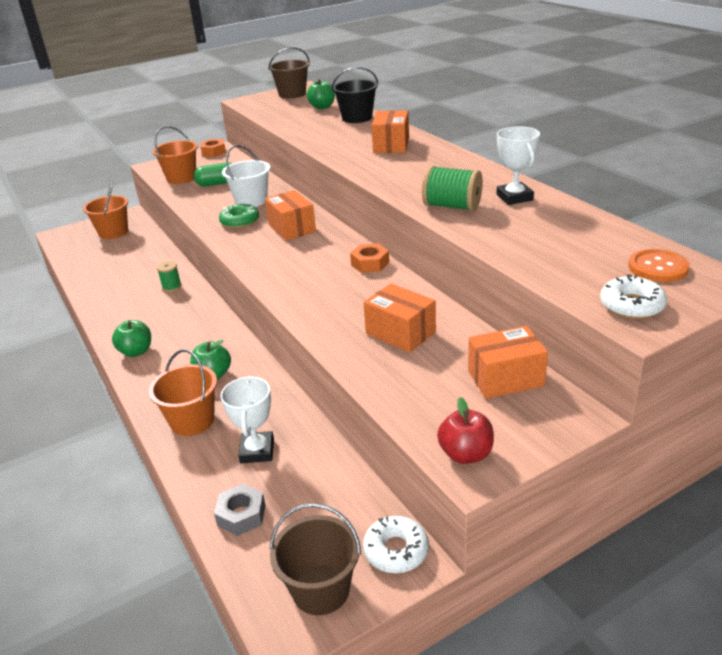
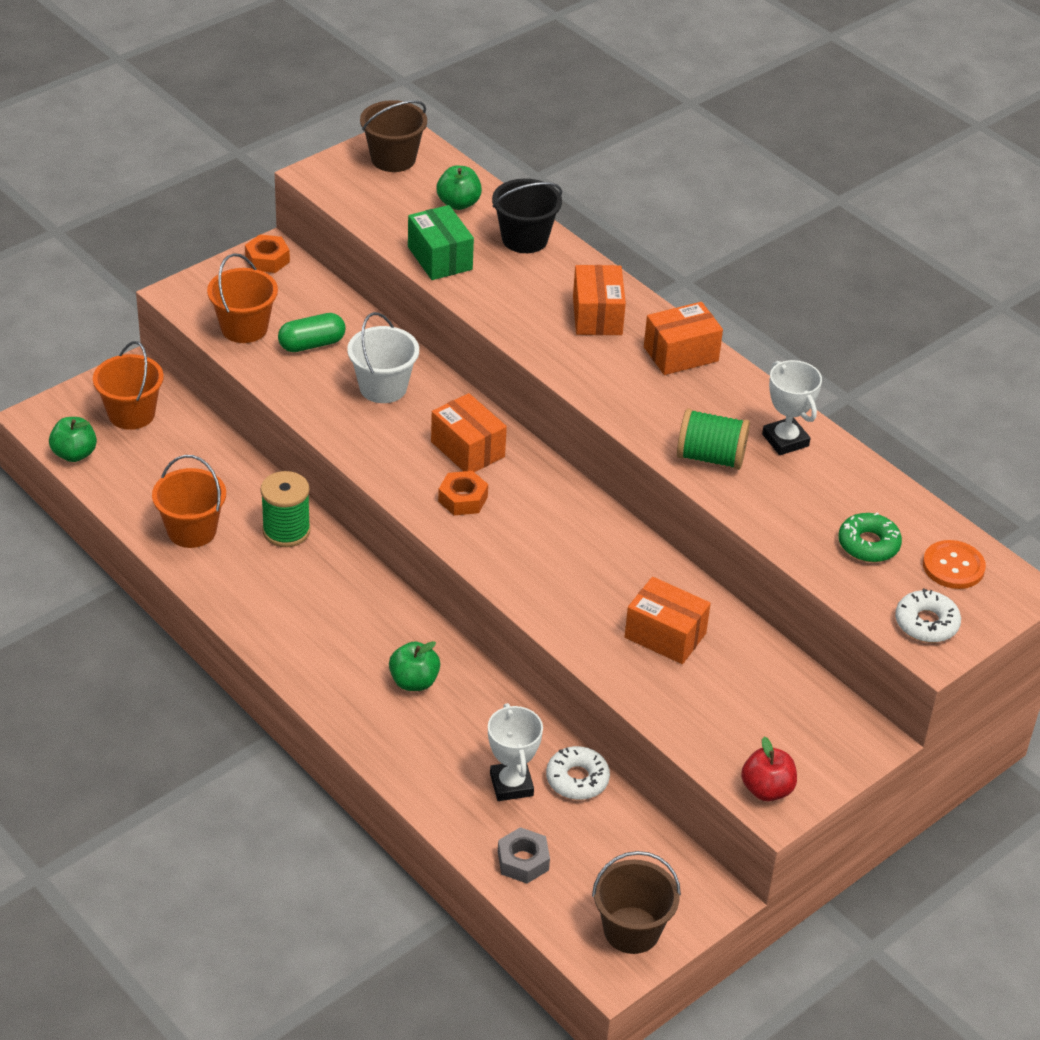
camera: 15 degrees left, 10 degrees up
green apple [112,320,151,357] -> green apple moved to [49,417,97,462]
orange bucket [149,349,217,436] -> orange bucket moved to [152,455,226,548]
green spool [157,261,182,292] -> green spool [260,471,311,547], size x1.69
green donut [219,203,259,228] -> green donut moved to [838,512,902,562]
orange nut [350,244,389,273] -> orange nut moved to [438,471,488,515]
white donut [363,516,429,573] -> white donut moved to [546,746,610,800]
orange box [468,326,548,399] -> orange box moved to [644,302,723,375]
none -> green box [408,205,474,280]

